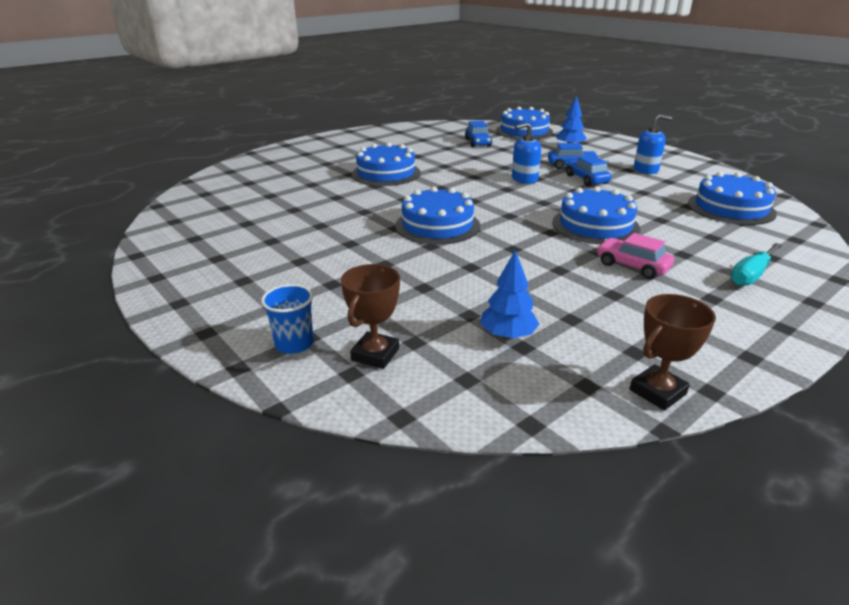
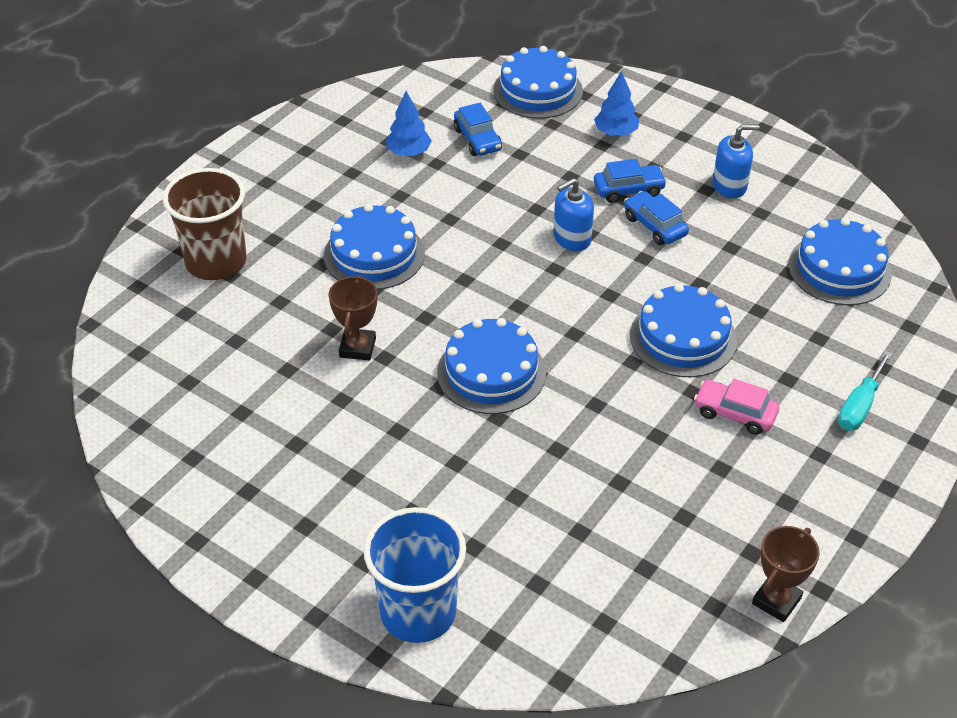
camera: 15 degrees left, 15 degrees up
blue cup [261,284,314,354] -> blue cup [363,507,466,643], size x1.91
brown trophy [341,264,400,369] -> brown trophy moved to [328,275,378,361]
blue tree [480,250,539,339] -> blue tree moved to [386,91,432,156]
none -> brown cup [163,168,246,280]

